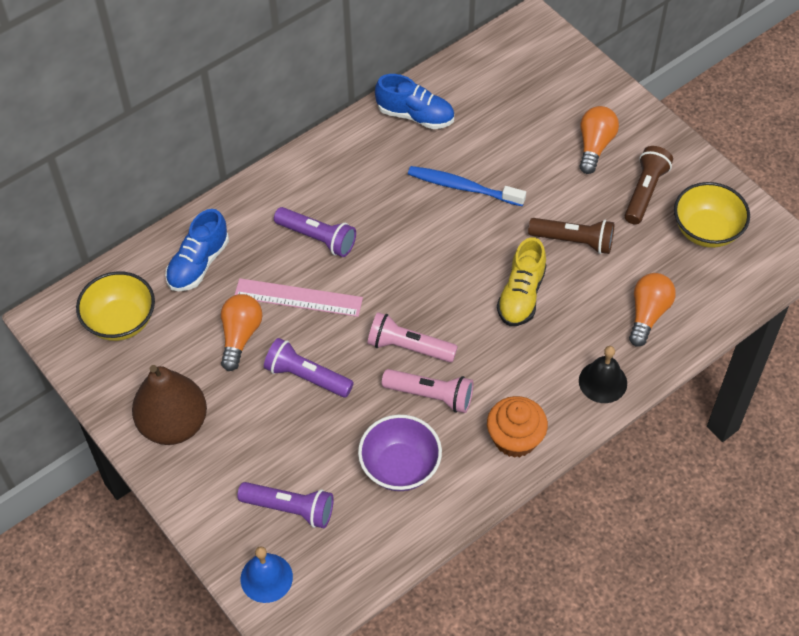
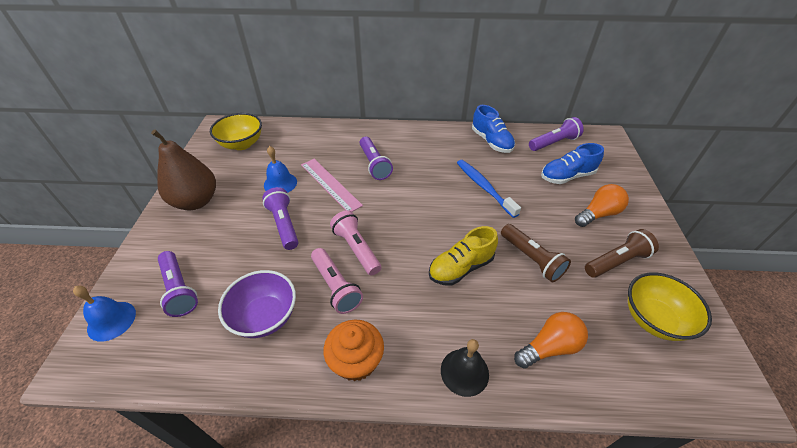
camera: 40 degrees right, 10 degrees down
blue shoe [165,209,229,291] -> blue shoe moved to [541,143,604,184]
orange light bulb [221,294,262,371] -> blue bell [264,146,297,193]
none -> purple flashlight [529,117,584,151]

